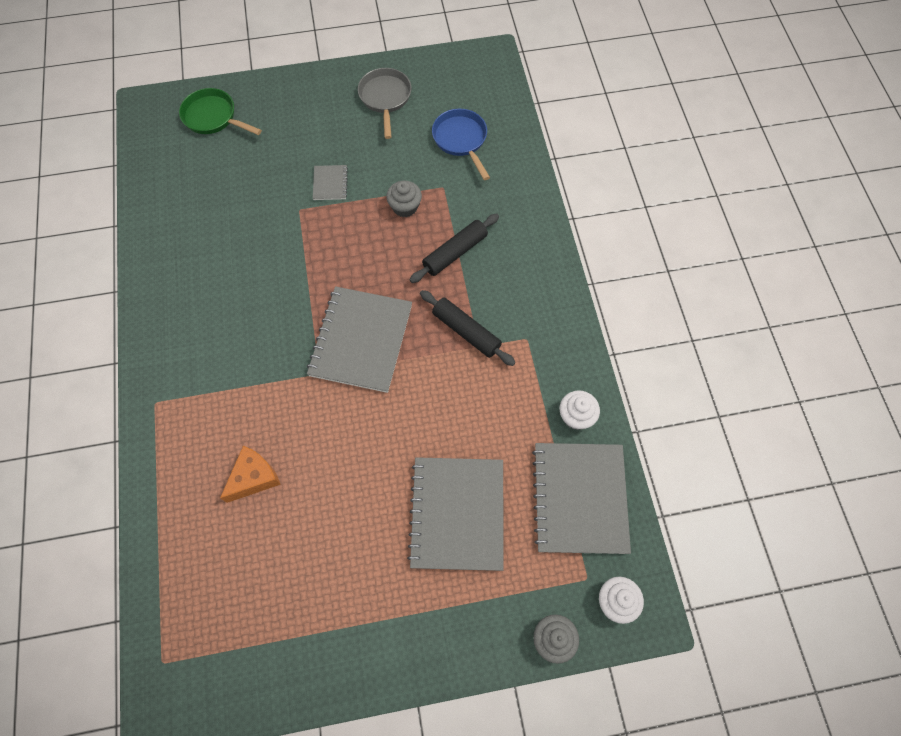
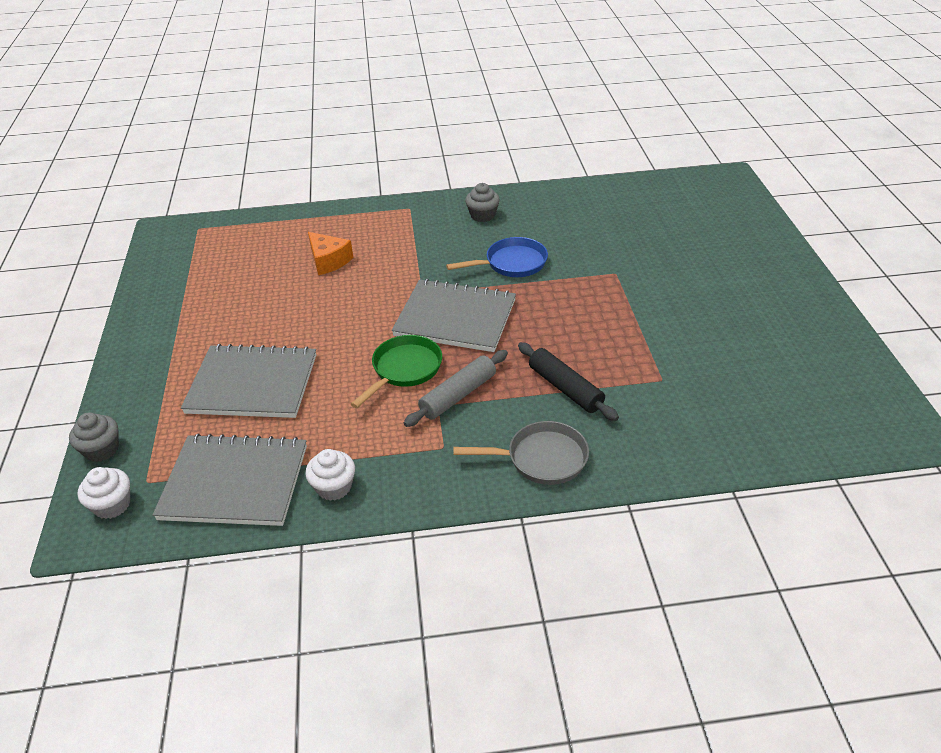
camera: 95 degrees right, 25 degrees down
green pan [179,88,262,135] -> green pan moved to [351,335,442,408]
grey notebook [313,165,348,200] -> none
grey pan [358,68,412,139] -> grey pan moved to [453,421,589,485]
grey cupcake [386,181,422,217] -> grey cupcake moved to [465,183,500,222]
black rolling pin [420,290,515,366] -> grey rolling pin [404,350,508,427]
blue pan [432,109,490,180] -> blue pan moved to [446,237,548,277]

